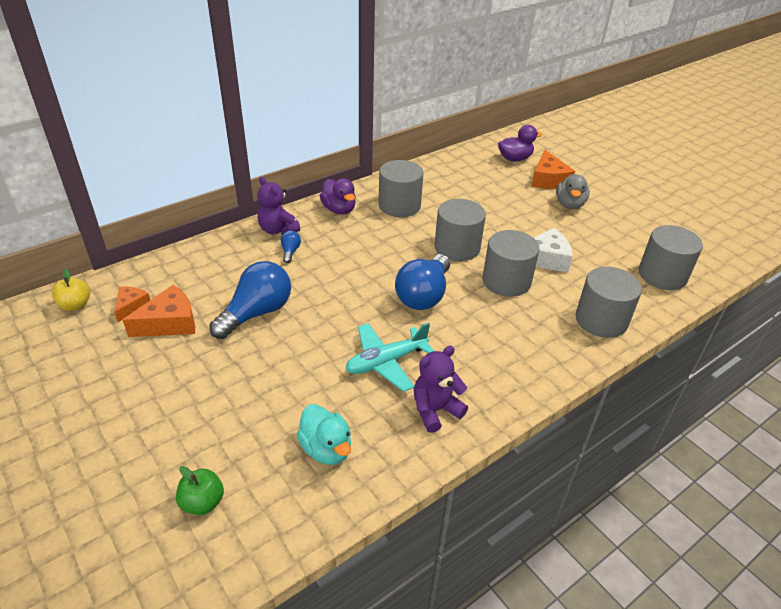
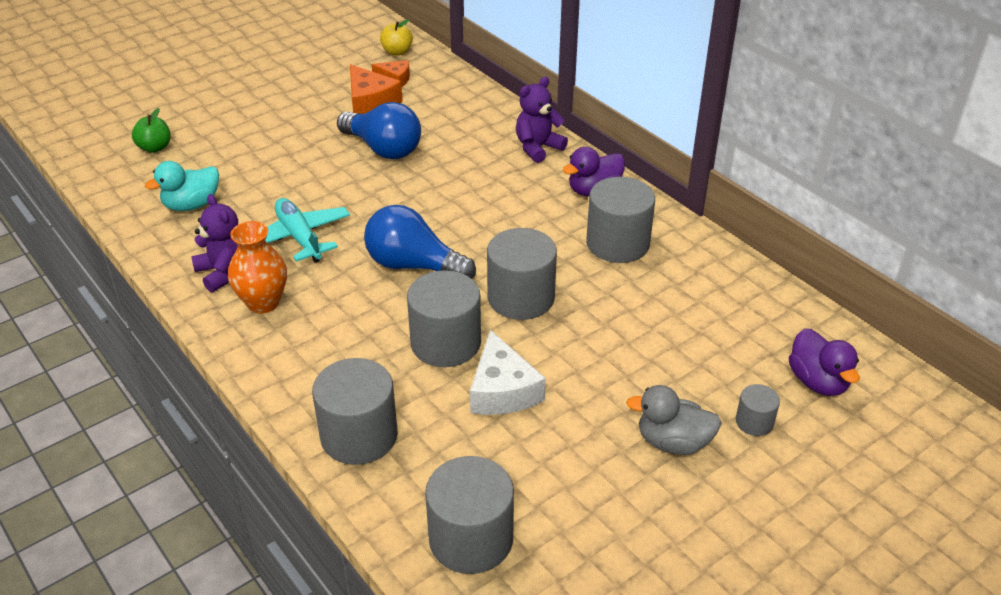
camera: 90 degrees right, 0 degrees up
blue light bulb [281,231,301,263] -> none
orange cheese [531,150,575,189] -> grey cylinder [736,384,780,436]
none -> orange vase [228,221,287,313]

